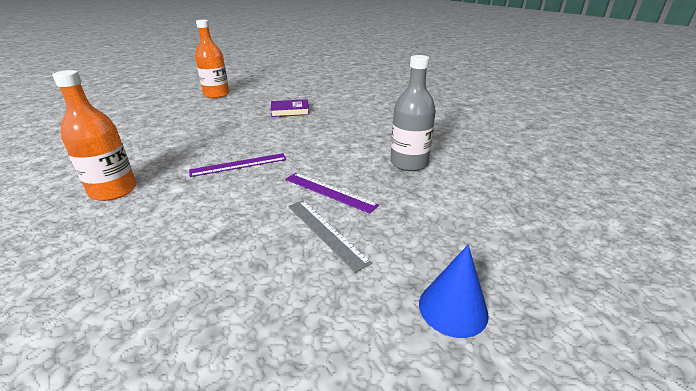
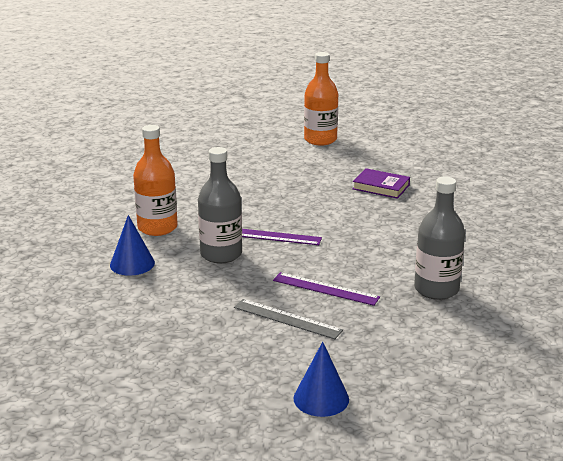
camera: 35 degrees right, 5 degrees down
purple ruler [285,173,379,214] -> purple ruler turned 45 degrees counterclockwise [273,272,380,306]
grey ruler [288,200,372,273] -> grey ruler turned 60 degrees counterclockwise [234,299,343,339]
none -> blue cone [110,215,155,276]
none -> grey bottle [198,147,242,263]

